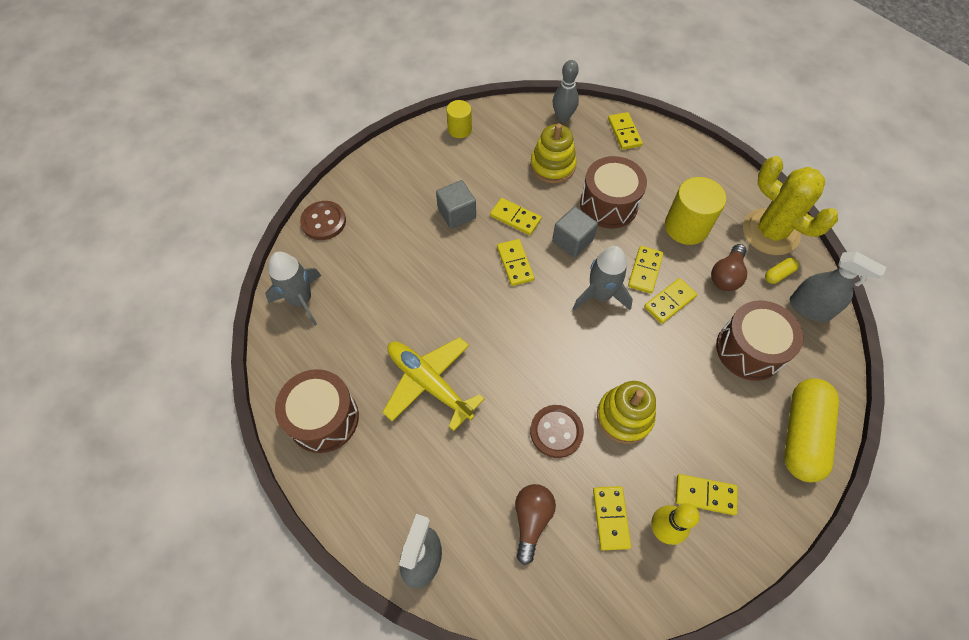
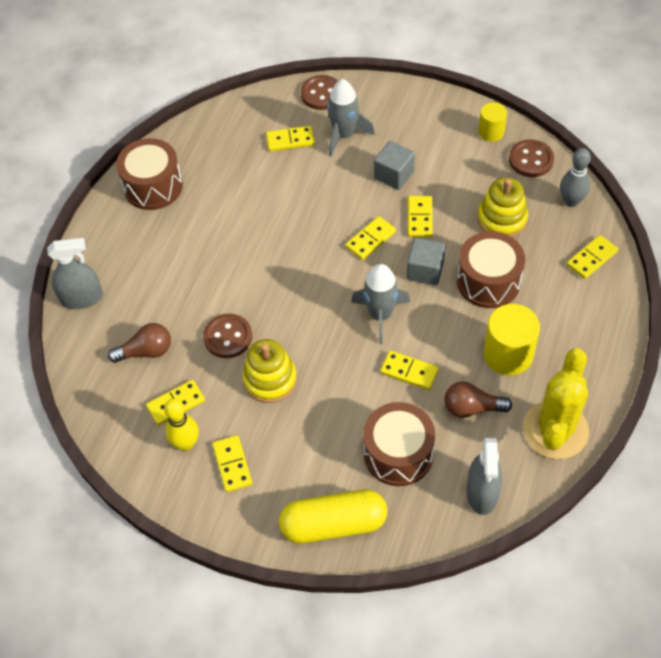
camera: 65 degrees right, 5 degrees down
grey rocket [265,252,321,325] -> grey rocket moved to [327,79,375,156]
yellow plane [382,337,485,431] -> none
yellow domino [628,246,663,294] -> yellow domino moved to [266,126,315,152]
yellow capsule [765,258,799,284] -> none
none -> brown button [509,140,554,177]

